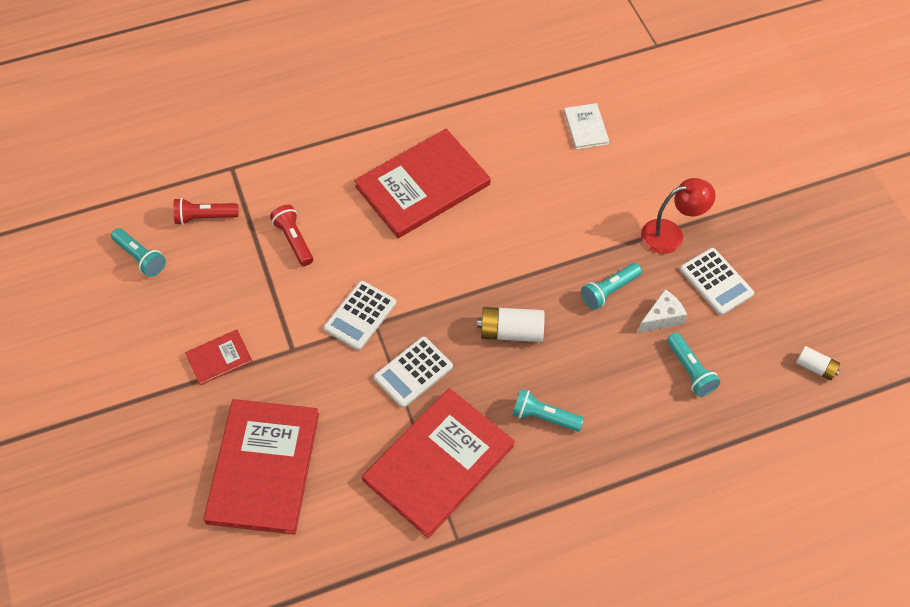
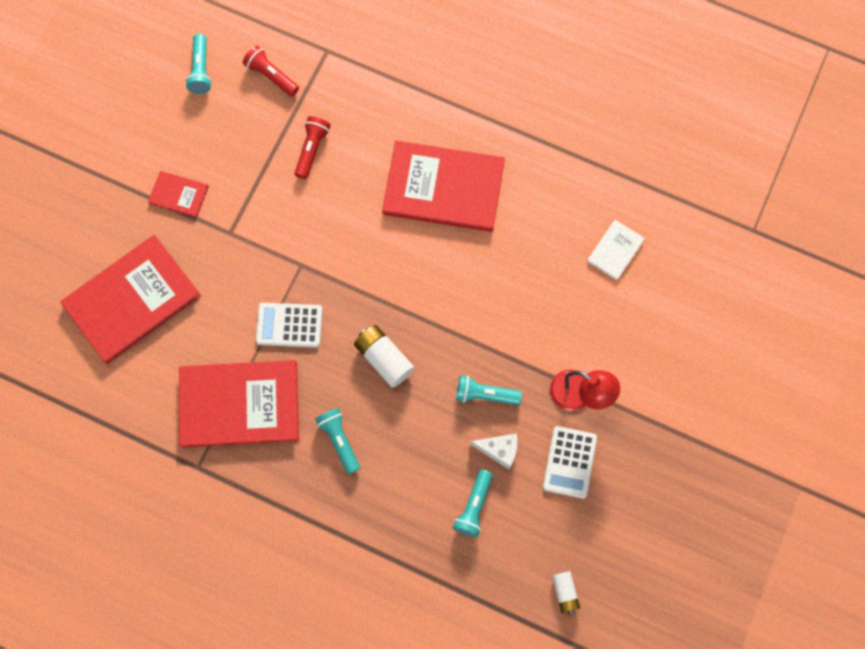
camera: 45 degrees right, 15 degrees up
white calculator [324,281,396,350] -> none

